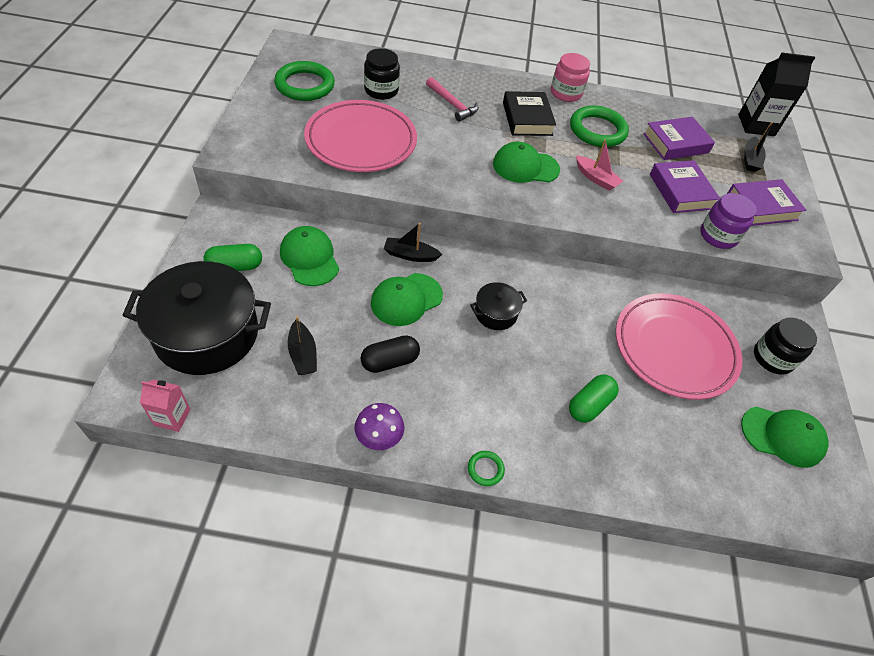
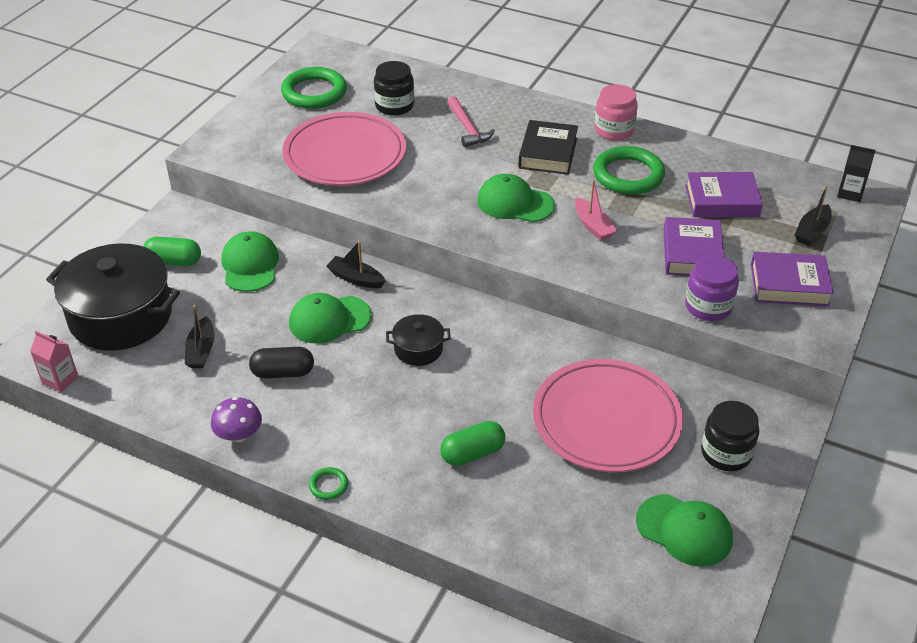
camera: 25 degrees right, 10 degrees down
black carton [738,53,815,136] -> black carton [837,145,875,202], size x0.57

